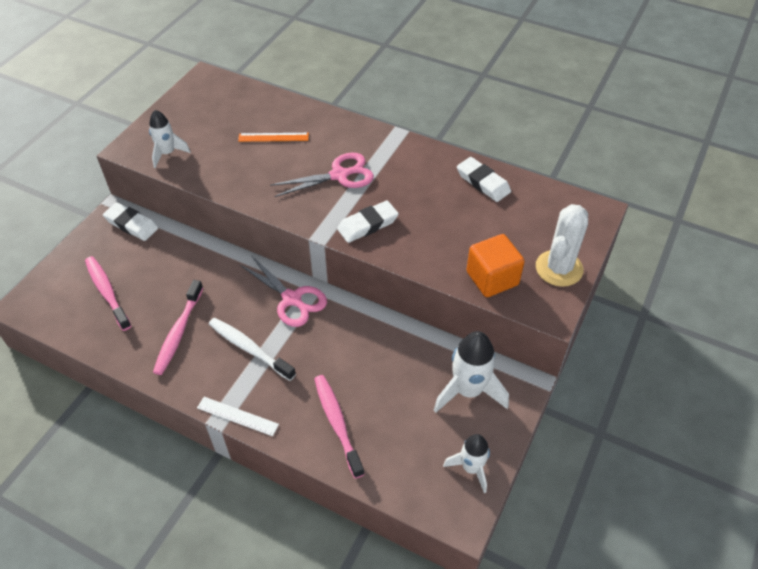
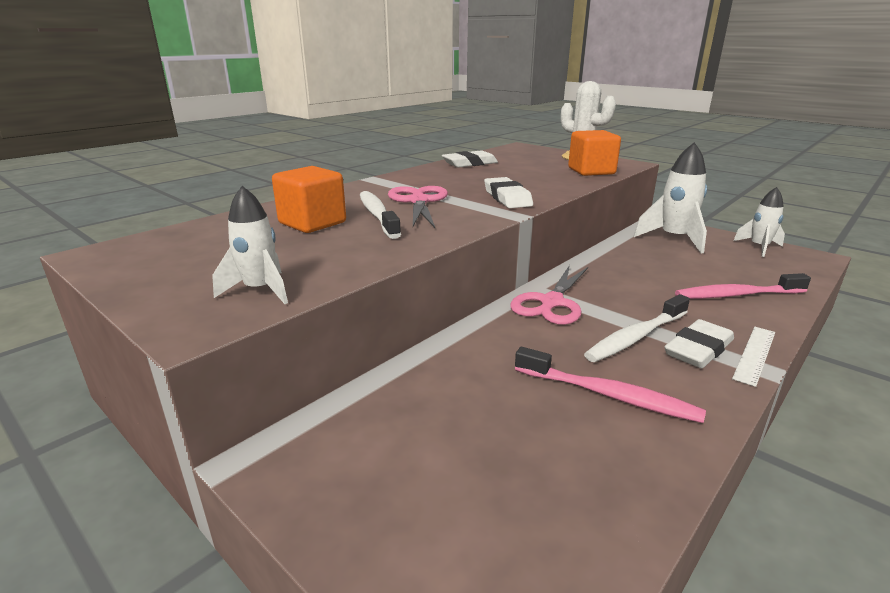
camera: 75 degrees left, 25 degrees down
pink toothbrush [85,256,131,331] -> none
white eraser [103,202,158,241] -> white eraser moved to [664,319,734,368]
orange ruler [238,133,309,142] -> orange cube [272,166,346,233]
pink scissors [239,255,327,327] -> pink scissors turned 150 degrees clockwise [510,265,588,325]
none -> white toothbrush [360,191,401,239]

